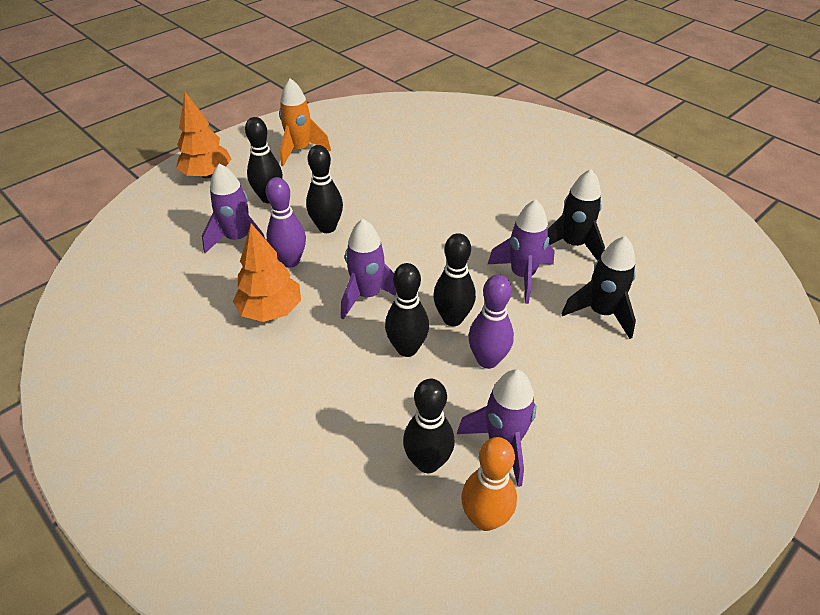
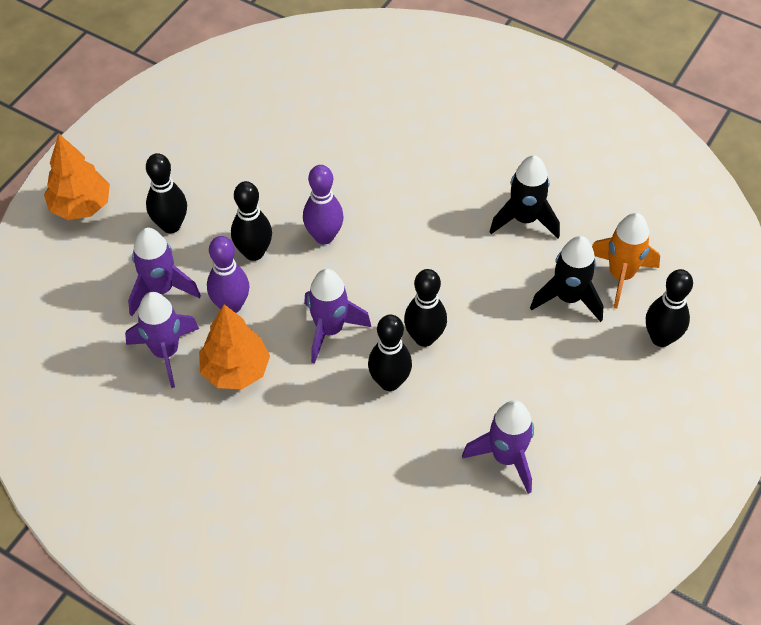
camera: 15 degrees left, 10 degrees up
orange rocket [279,78,331,166] -> orange rocket moved to [592,213,660,309]
black bowling pin [403,379,455,473] -> black bowling pin moved to [646,269,693,347]
orange bowling pin [461,437,517,531] -> none
purple bowling pin [468,274,514,369] -> purple bowling pin moved to [303,165,344,245]
purple rocket [488,199,555,304] -> purple rocket moved to [125,292,199,388]

